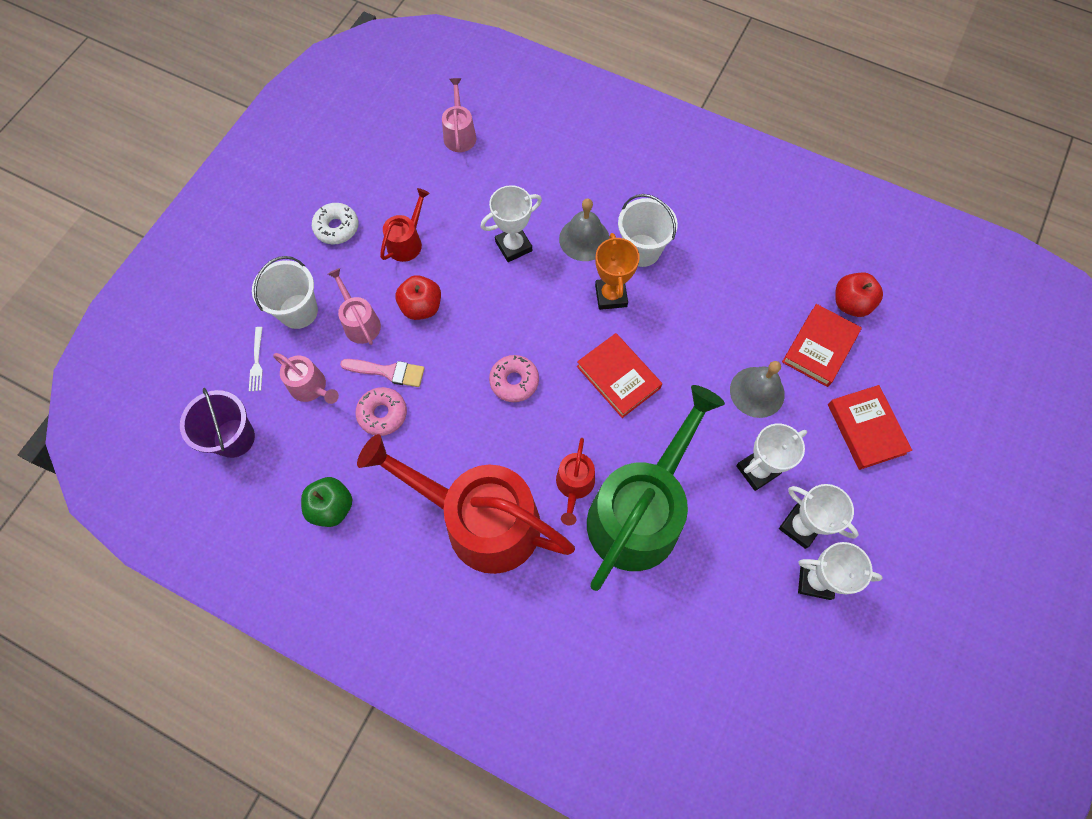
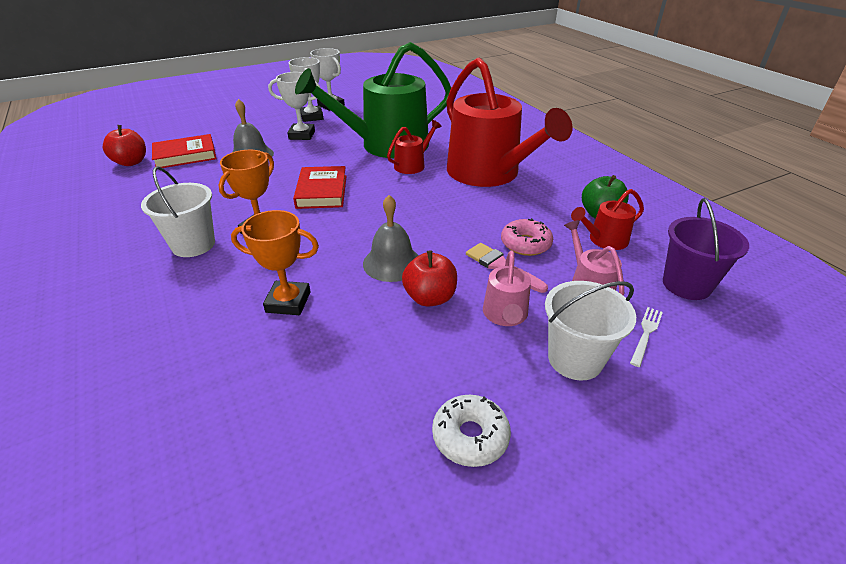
camera: 145 degrees left, 30 degrees down
red watering can [380,188,430,262] -> red watering can moved to [571,189,644,250]
pink watering can [442,78,476,152] -> none
white trophy [481,185,542,262] -> orange trophy [231,210,319,315]
pink donut [489,355,539,402] -> none
grey bell [559,198,609,261] -> grey bell moved to [363,195,419,282]
red book [828,385,912,470] -> none

